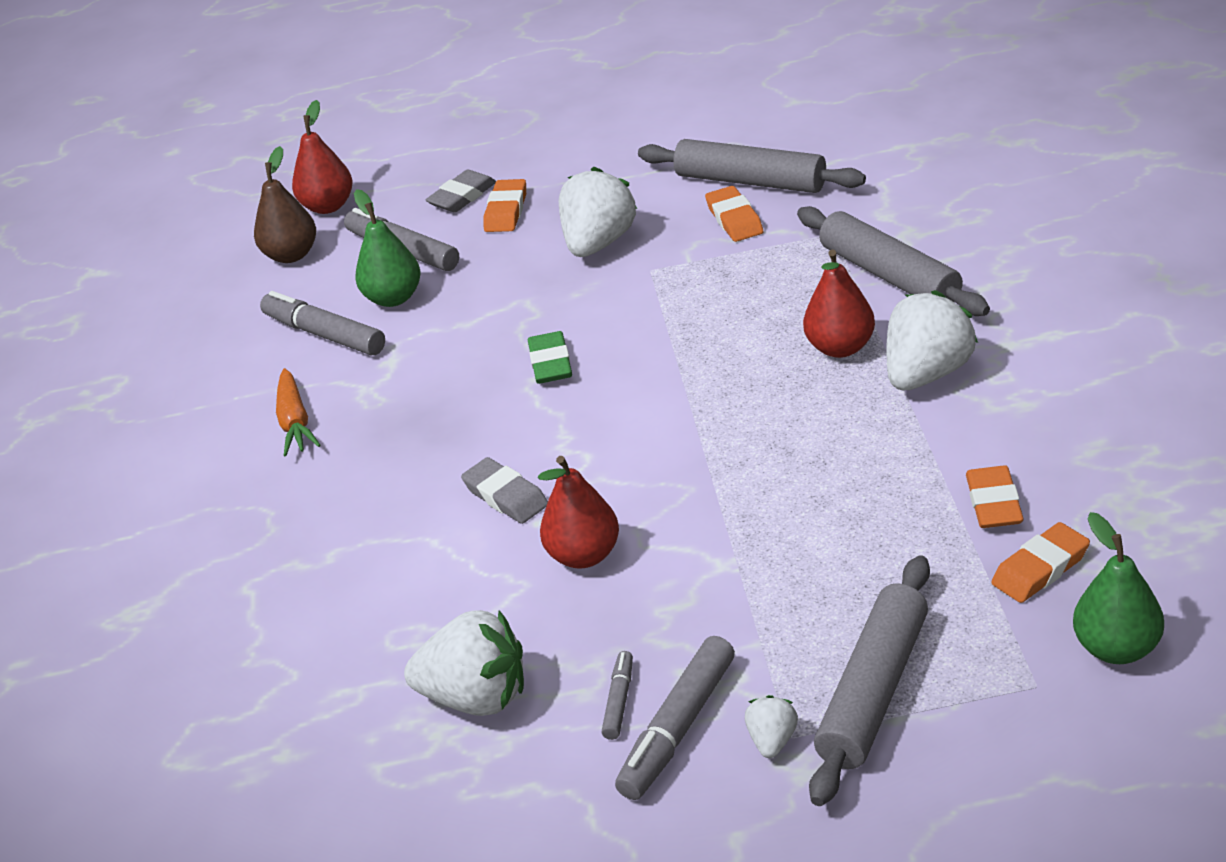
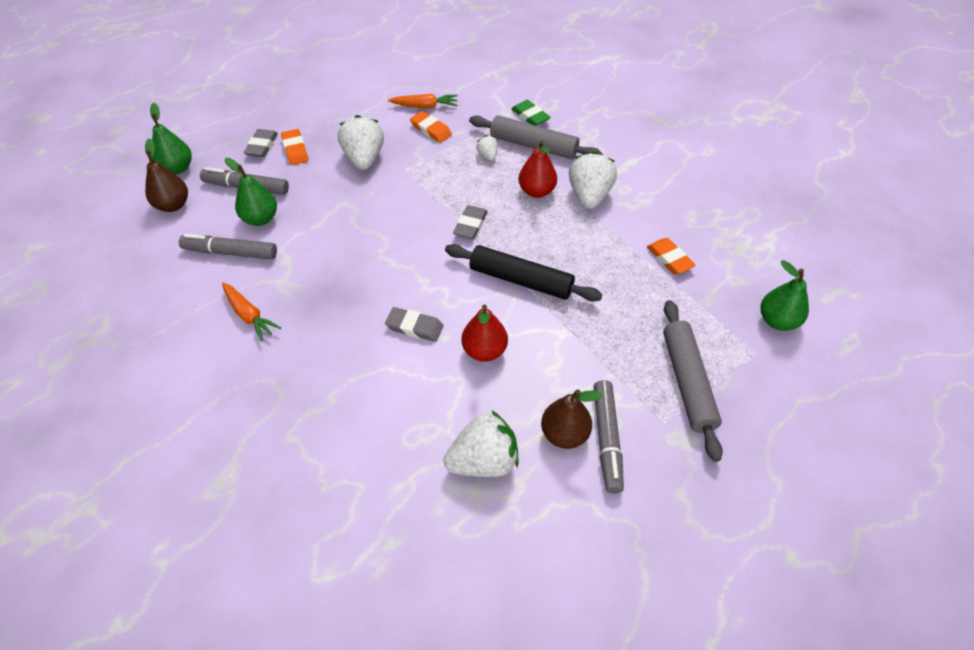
camera: 35 degrees left, 15 degrees up
red pear [292,100,353,214] -> green pear [150,103,192,174]
green eraser [528,331,572,384] -> green eraser moved to [511,100,551,126]
grey marker [601,651,633,740] -> brown pear [541,389,603,449]
grey rolling pin [638,139,866,193] -> orange carrot [388,94,458,108]
white strawberry [745,695,798,758] -> white strawberry moved to [476,135,498,161]
orange eraser [991,522,1090,603] -> none
none -> black rolling pin [445,244,602,302]
none -> grey eraser [453,205,488,239]

